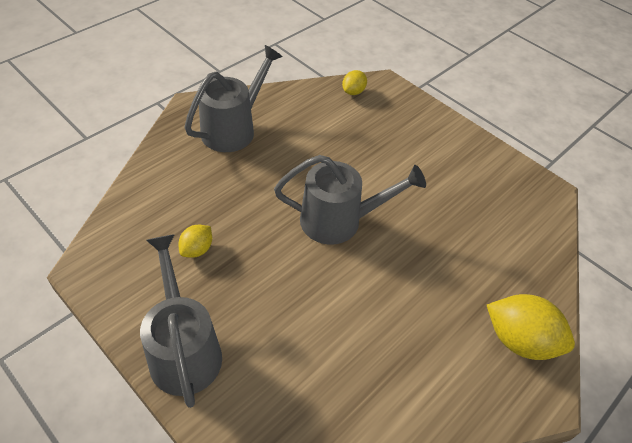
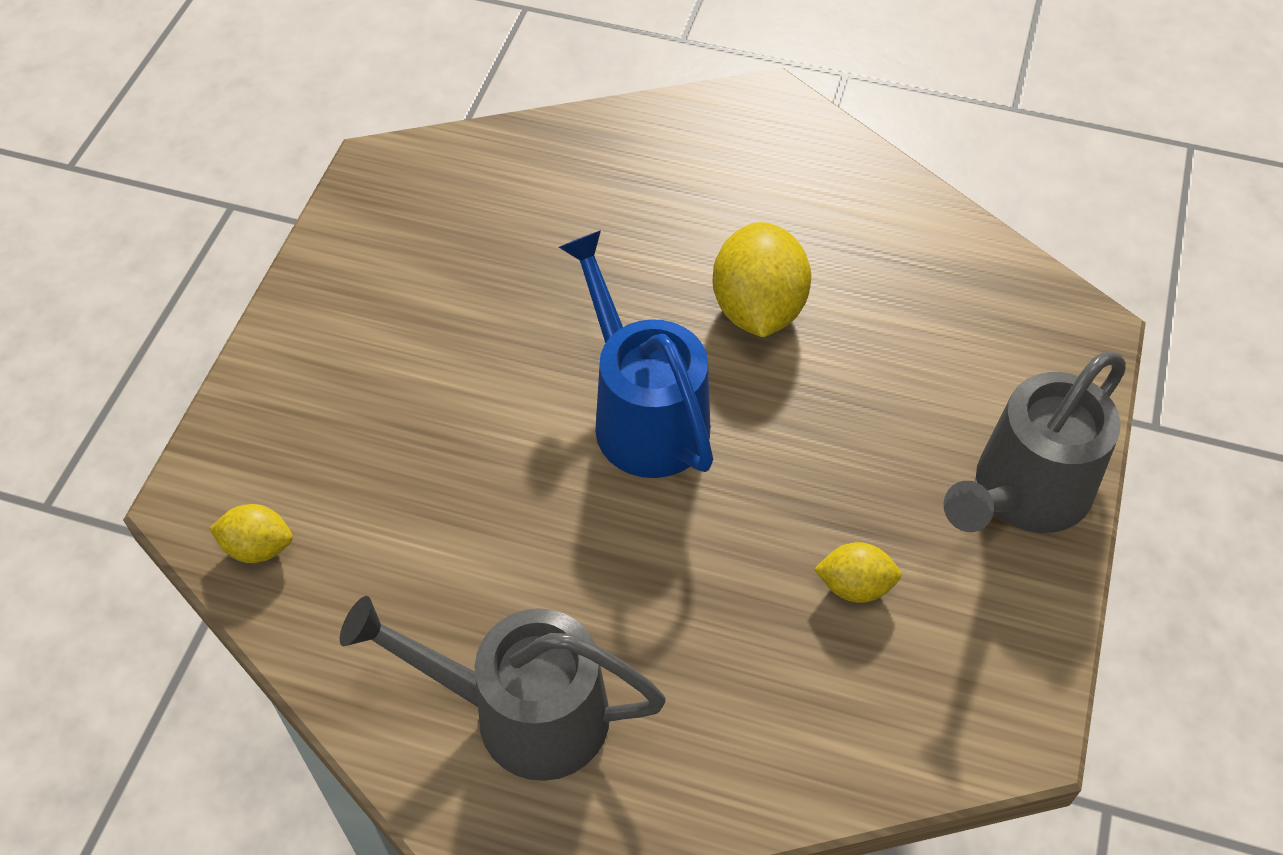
camera: 115 degrees left, 5 degrees up
grey watering can [274,155,426,245] -> blue watering can [559,230,713,478]
yellow lemon [487,294,575,360] -> yellow lemon moved to [712,222,811,337]

